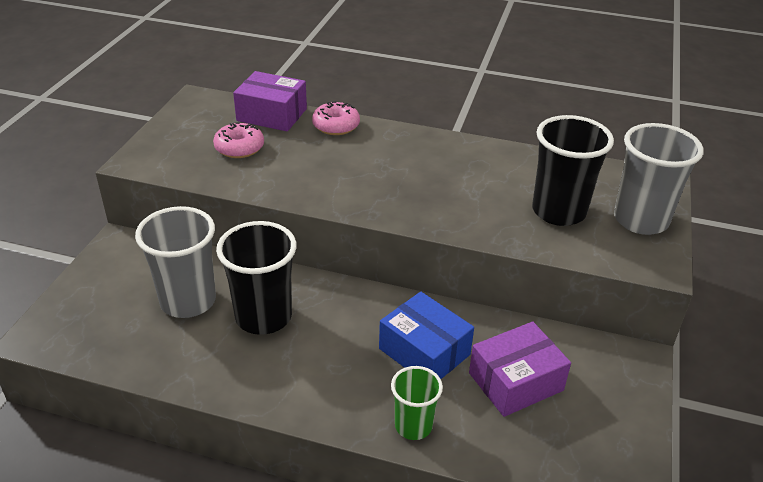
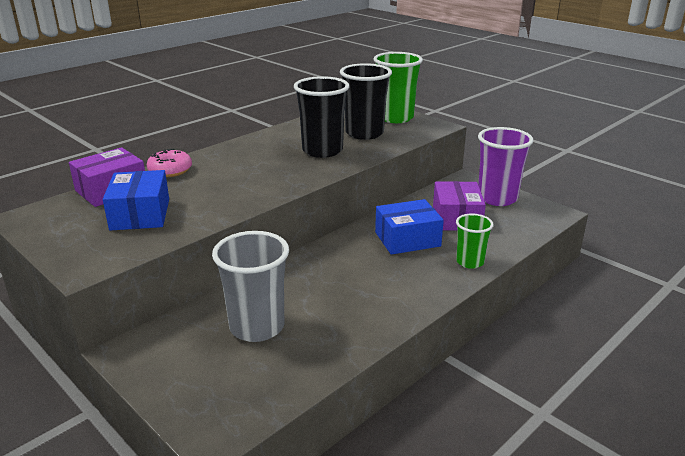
camera: 60 degrees left, 10 degrees down
pink donut [213,122,264,158] -> blue box [103,170,169,231]
black cup [216,221,297,335] -> black cup moved to [294,76,350,158]
grey cup [614,123,704,235] -> green cup [373,52,423,123]
none -> purple cup [478,127,533,206]

